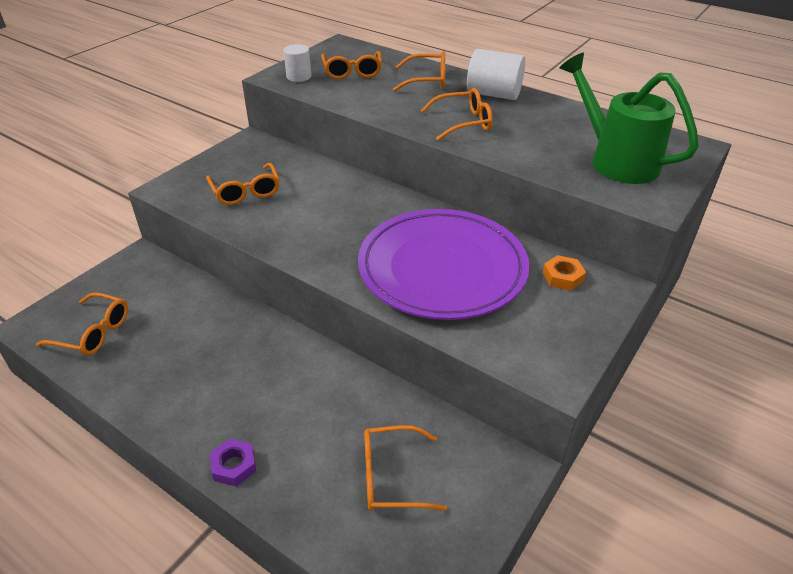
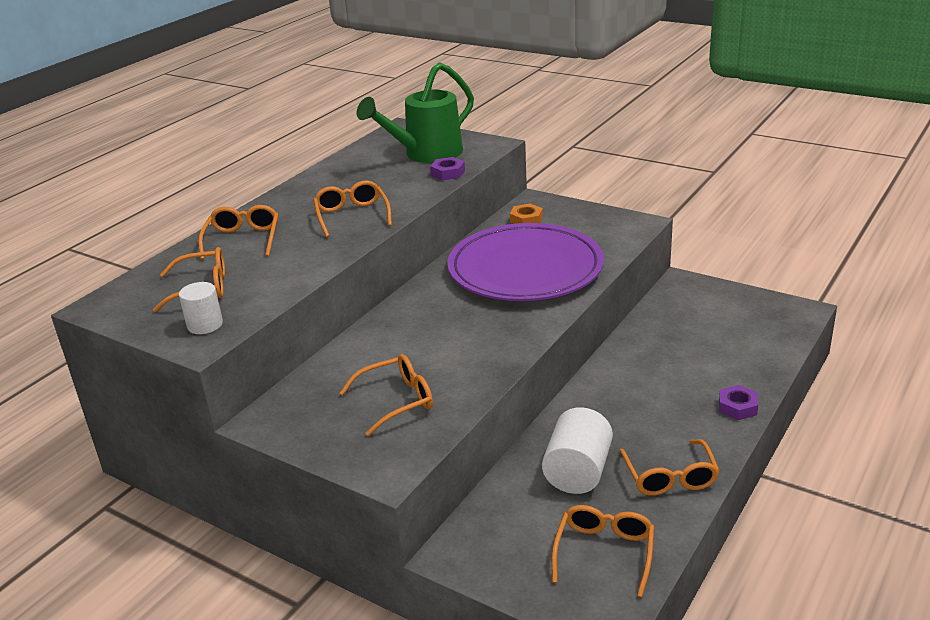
camera: 90 degrees left, 10 degrees down
orange glasses [364,425,447,511] -> orange glasses moved to [620,439,720,496]
white cylinder [467,49,525,100] -> white cylinder moved to [542,407,613,494]
none -> purple nut [430,157,465,181]

